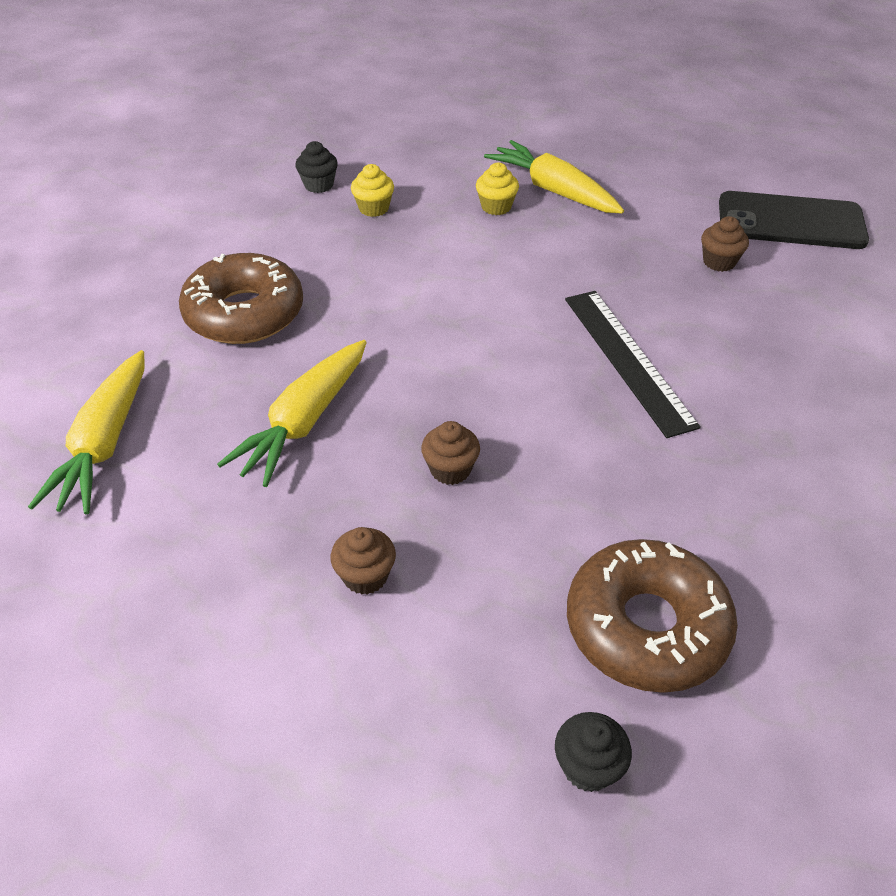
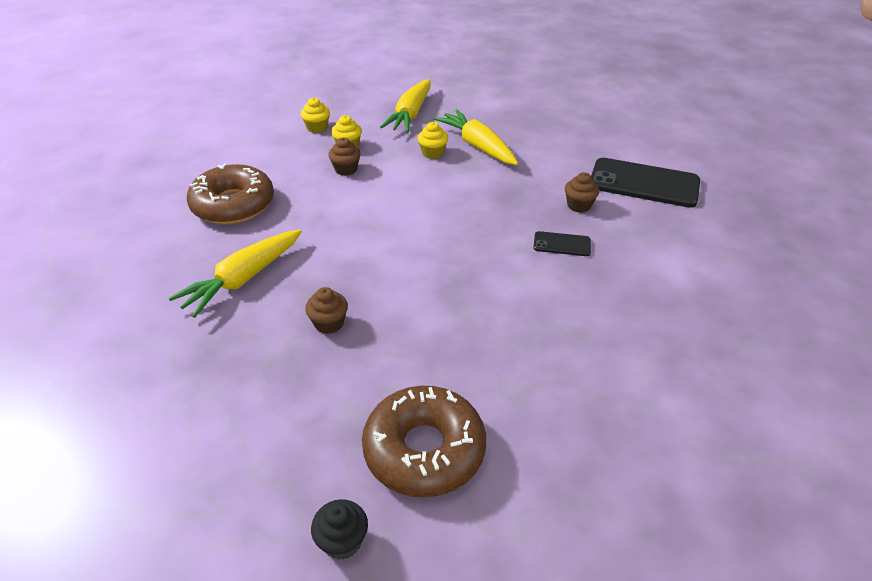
camera: 10 degrees right, 5 degrees down
yellow carrot [28,350,144,514] -> yellow carrot moved to [380,79,431,132]
black cupcake [295,141,338,193] -> yellow cupcake [301,97,330,133]
brown cupcake [331,527,396,595] -> brown cupcake moved to [328,138,360,176]
black ruler [565,291,701,438] -> none
none -> black phone [534,231,591,256]

